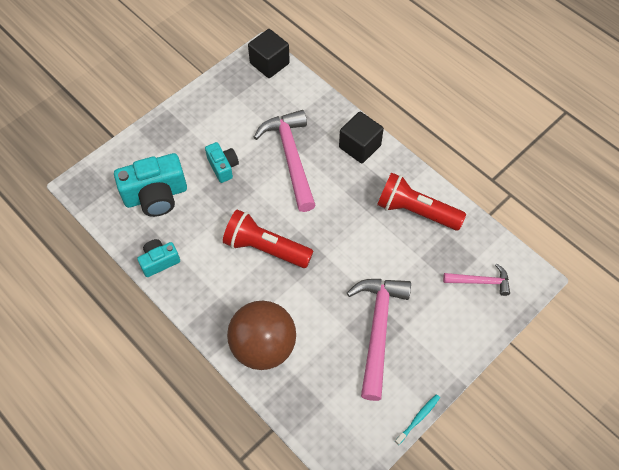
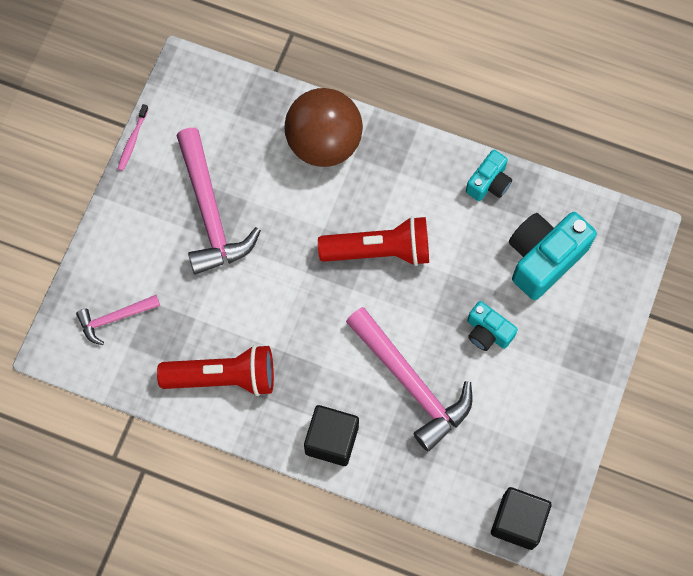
camera: 155 degrees right, 10 degrees up
turquoise toothbrush [395,394,440,445] -> pink toothbrush [118,104,149,171]

